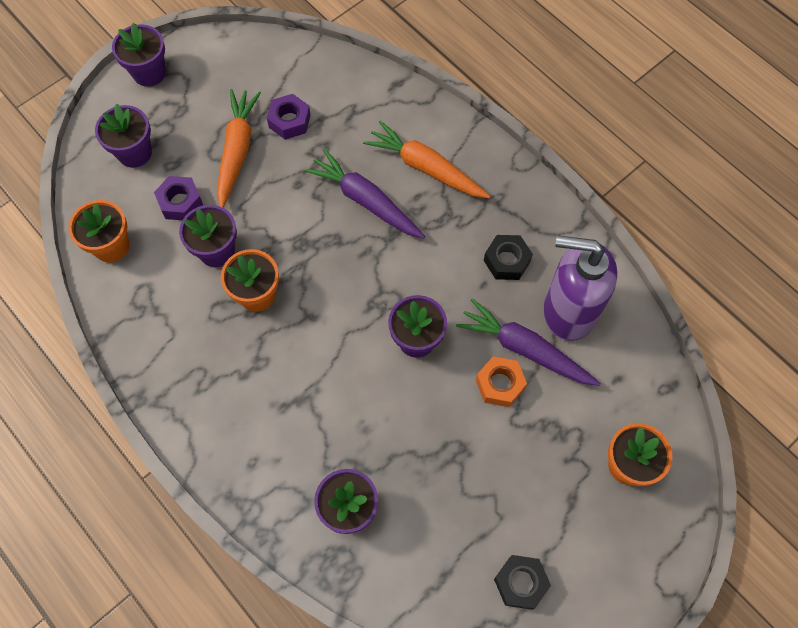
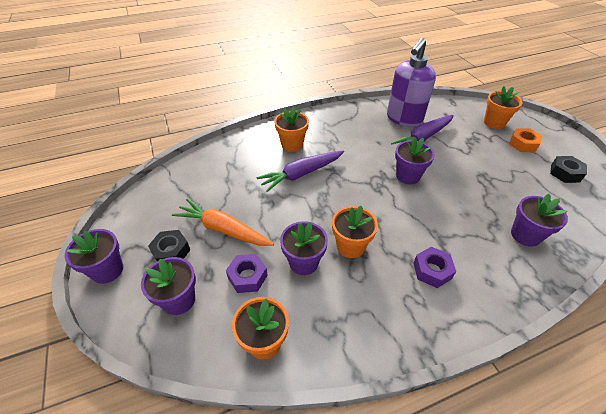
camera: 70 degrees left, 20 degrees down
purple nut [267,94,311,140] -> purple nut moved to [413,247,456,288]
orange carrot [363,121,490,198] -> orange flower pot [274,107,309,152]
orange nut [476,356,527,407] -> orange nut moved to [509,128,542,152]
black nut [484,235,533,280] -> black nut moved to [148,230,190,261]

